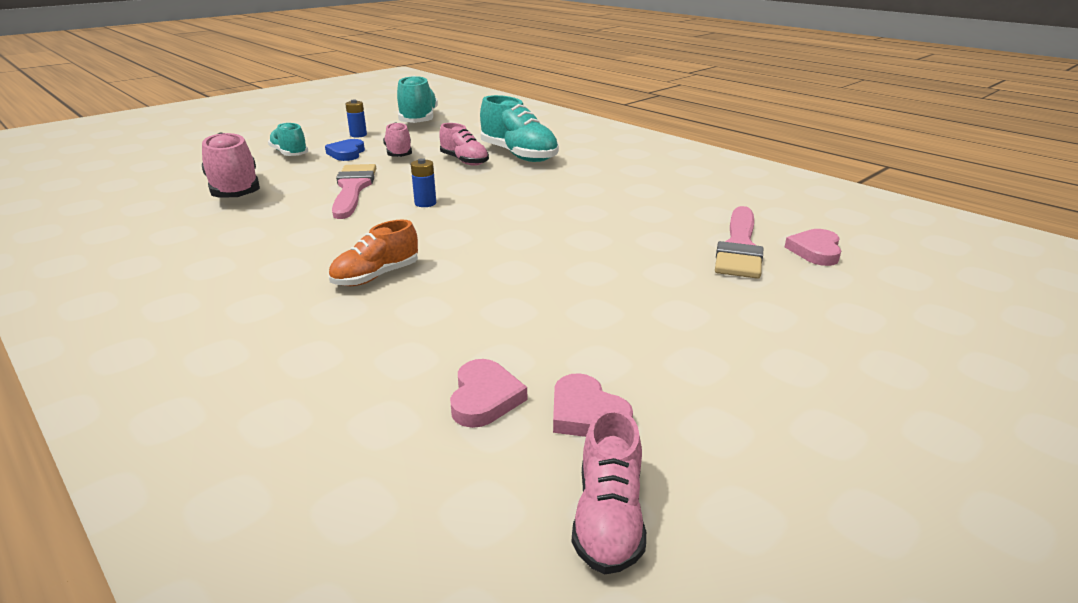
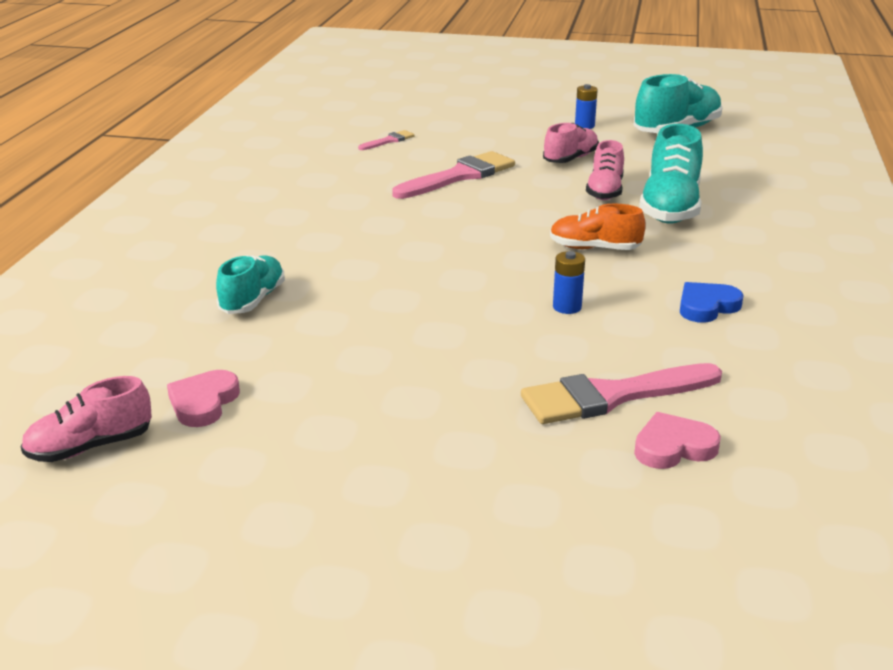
camera: 55 degrees right, 0 degrees up
pink shoe [202,132,260,197] -> pink brush [358,130,415,150]
turquoise shoe [268,123,308,156] -> turquoise shoe moved to [216,255,285,314]
blue heart [325,139,365,161] -> blue heart moved to [680,282,744,323]
orange shoe [328,220,418,286] -> orange shoe moved to [550,204,646,250]
blue battery [411,158,436,207] -> blue battery moved to [553,251,585,314]
pink heart [450,359,527,428] -> none

